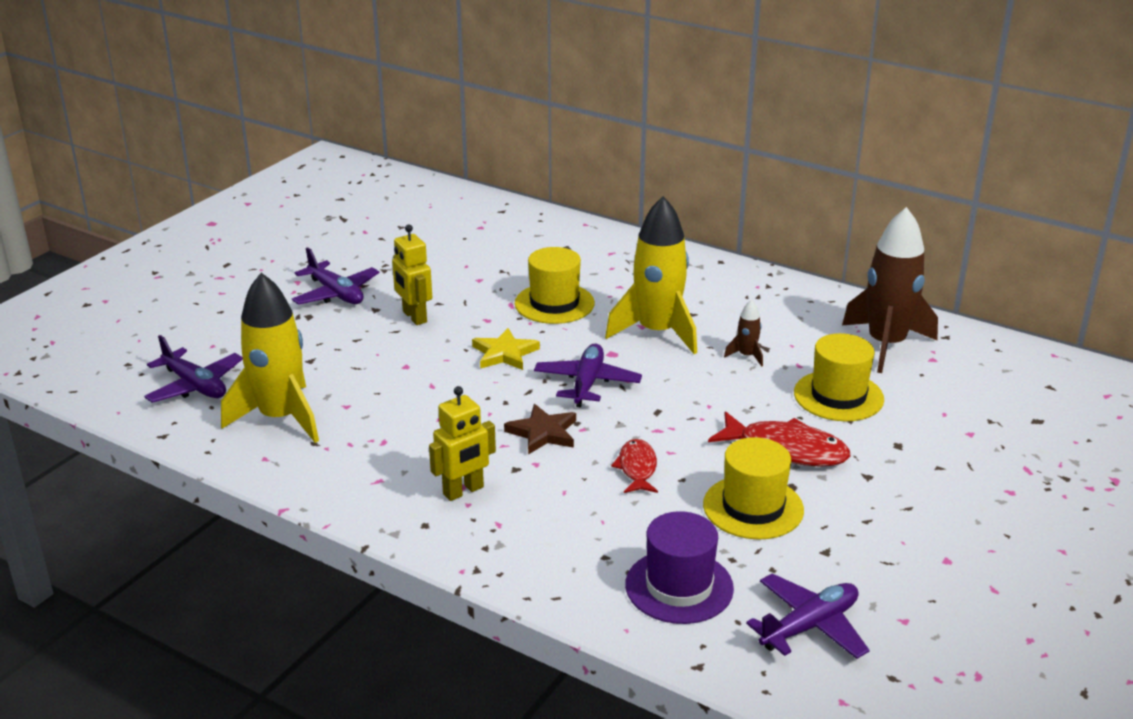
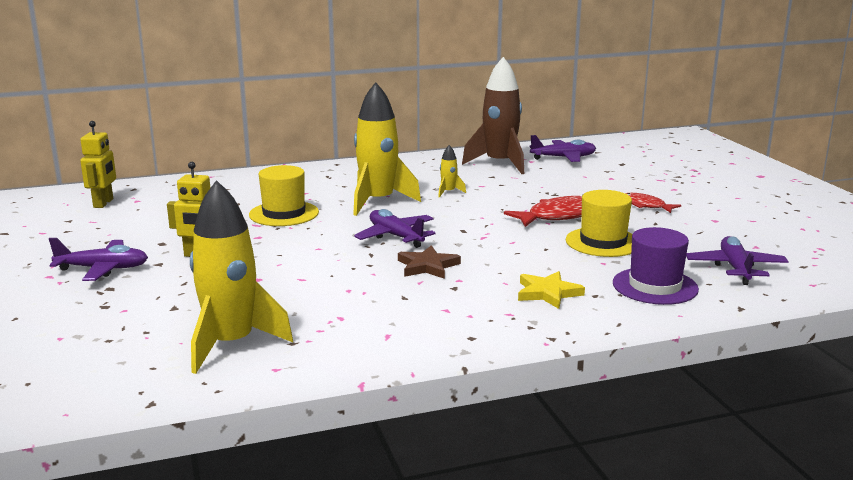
camera: 50 degrees left, 10 degrees down
purple plane [144,335,243,403] -> purple plane moved to [530,135,596,162]
yellow robot [429,386,496,501] -> yellow robot moved to [80,121,116,208]
yellow star [472,328,540,370] -> yellow star moved to [518,271,585,309]
red fish [611,439,658,493] -> red fish moved to [625,193,681,213]
brown rocket [724,300,763,366] -> yellow rocket [438,145,466,197]
yellow hat [794,333,884,421] -> none

